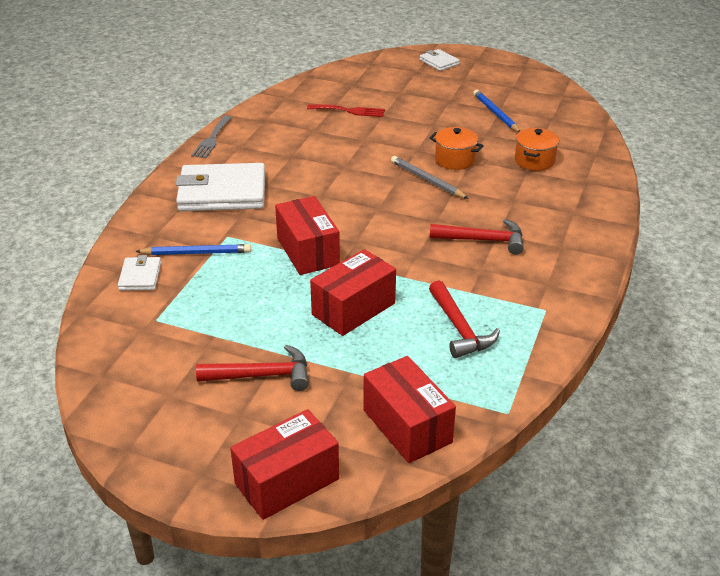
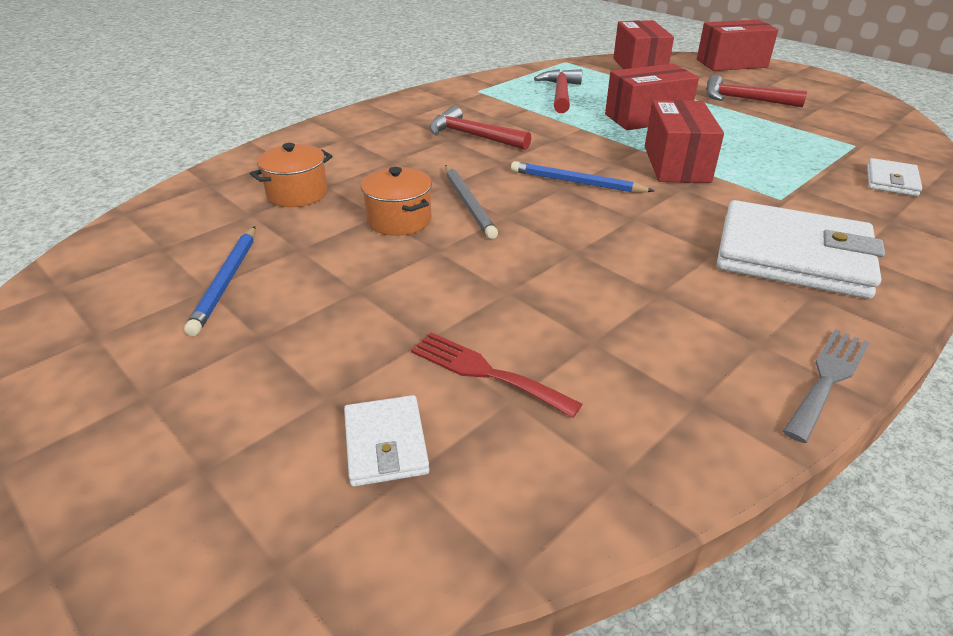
camera: 155 degrees left, 0 degrees up
blue pencil [135,244,251,255] -> blue pencil moved to [511,161,654,193]
white wallet [420,49,460,71] -> white wallet moved to [344,395,430,487]

